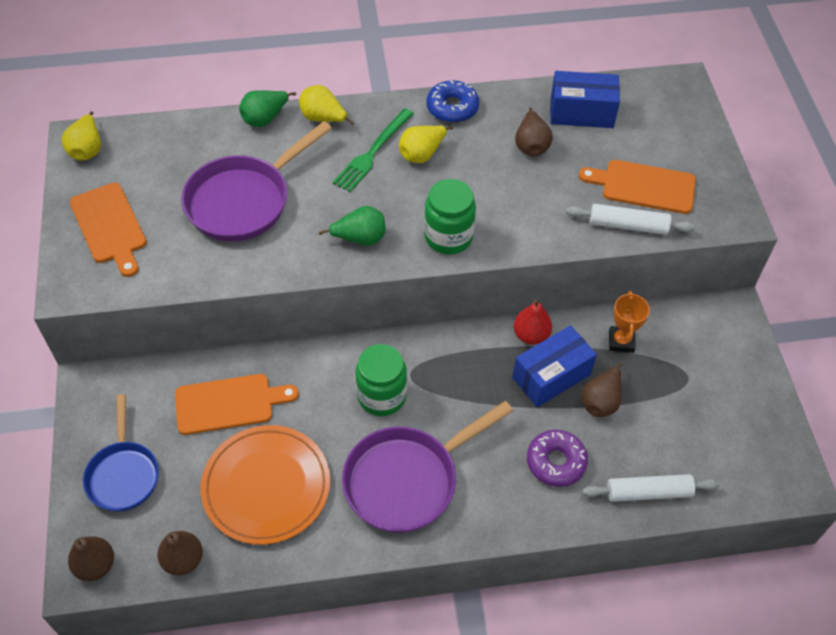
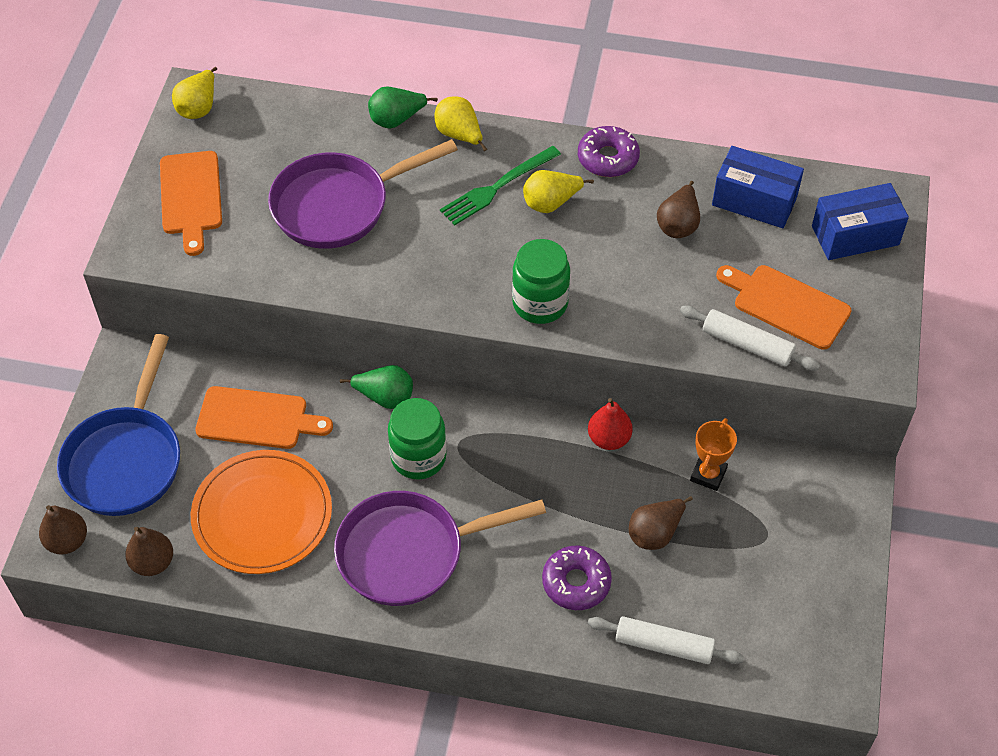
camera: 20 degrees right, 0 degrees up
blue pan [83,394,159,512] -> blue pan [57,334,180,516], size x1.52
green pear [318,206,386,246] -> green pear moved to [340,365,413,409]
blue donut [426,80,479,123] -> purple donut [578,126,640,177]
blue box [512,325,597,407] -> blue box moved to [812,183,909,260]

